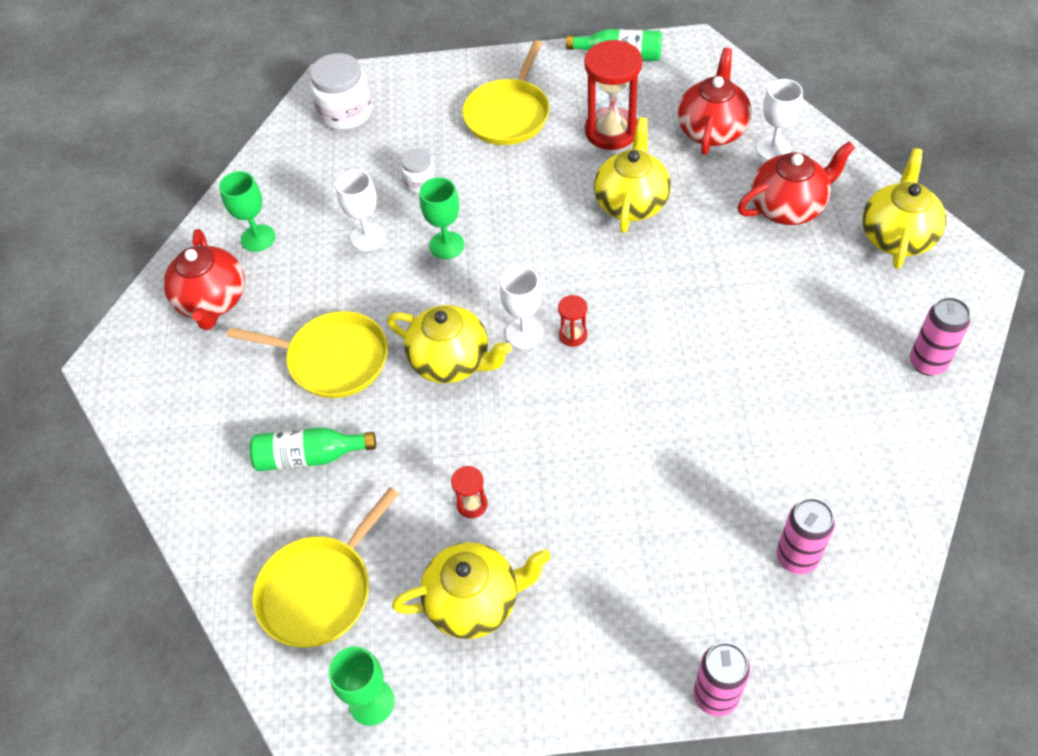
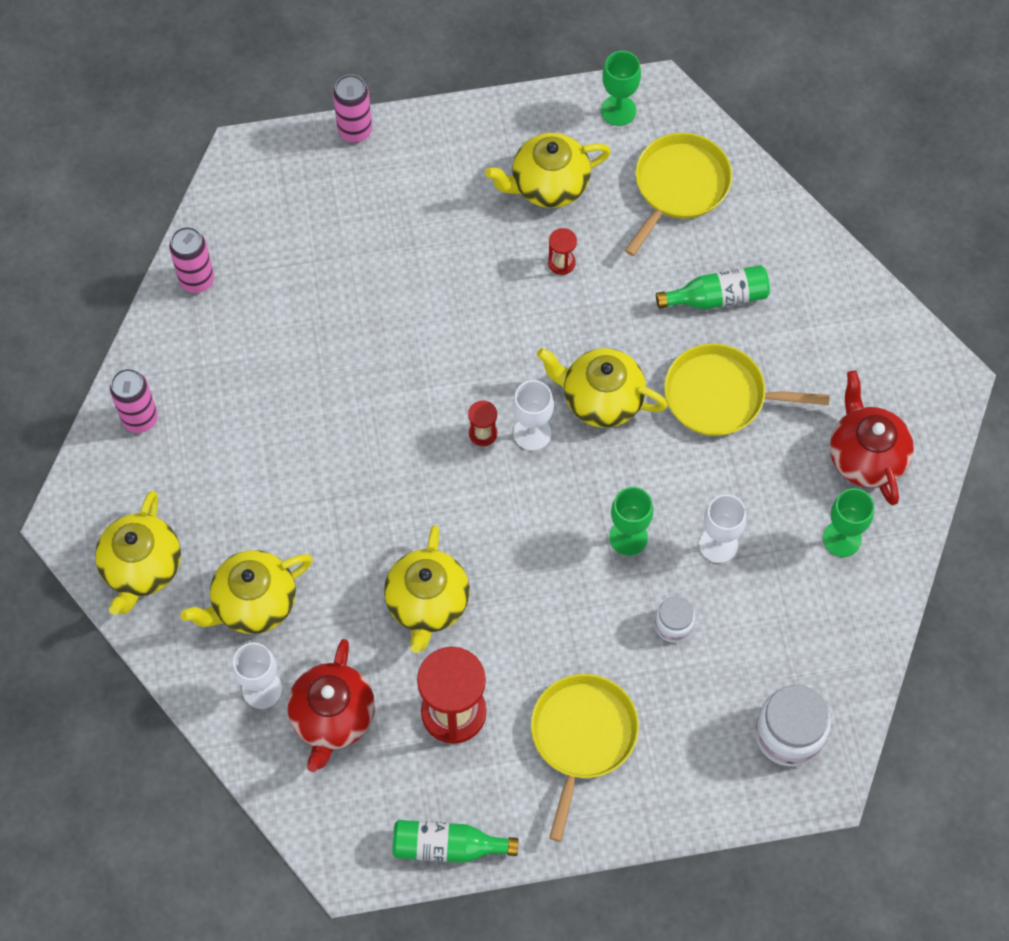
camera: 170 degrees right, 10 degrees up
red teapot [738,141,855,225] -> yellow teapot [180,550,313,634]
pink can [777,498,835,574] -> pink can moved to [169,227,214,293]

